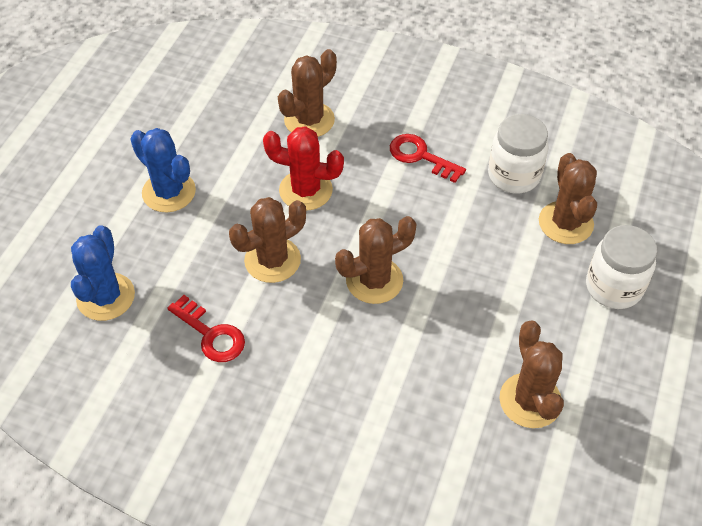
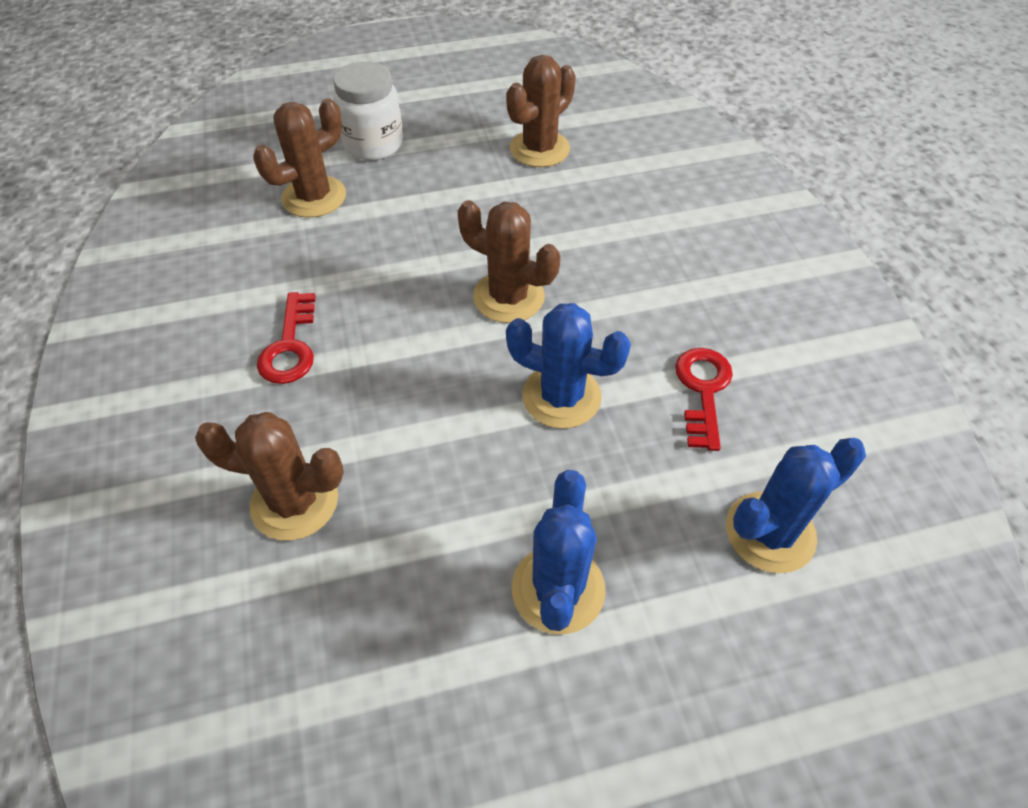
camera: 125 degrees left, 0 degrees up
brown cactus [229,197,306,283] -> blue cactus [506,303,631,429]
red cactus [263,126,344,211] -> none
white jar [488,114,548,193] -> none

